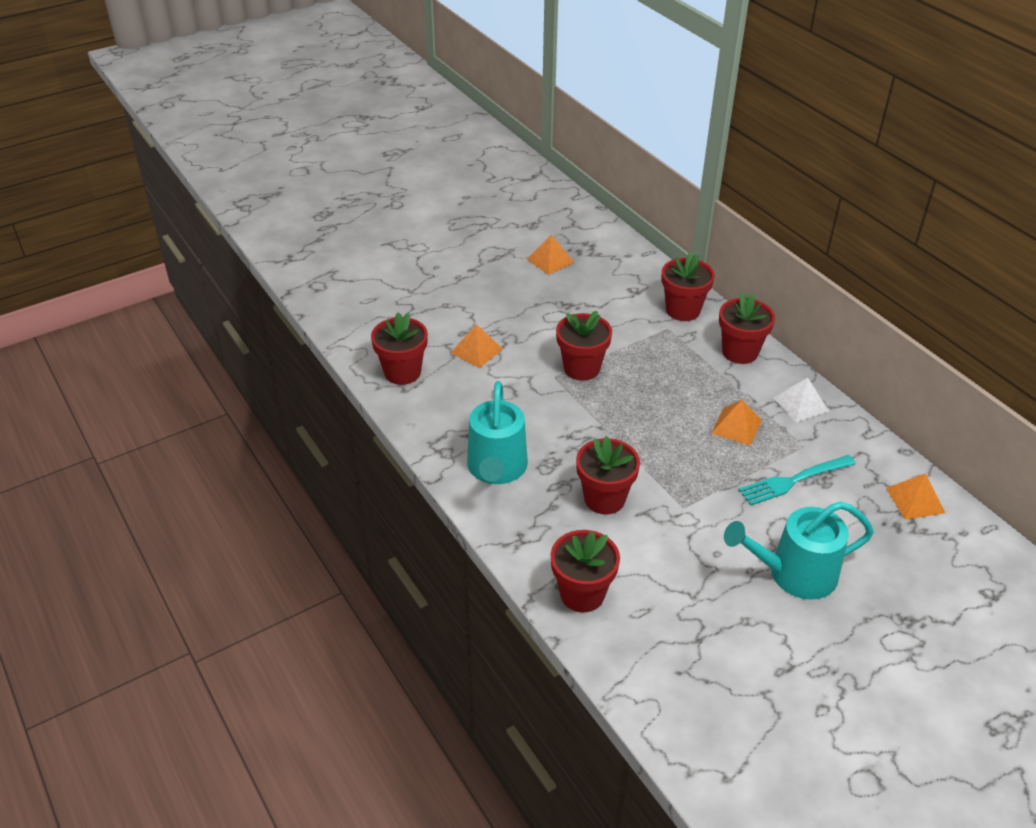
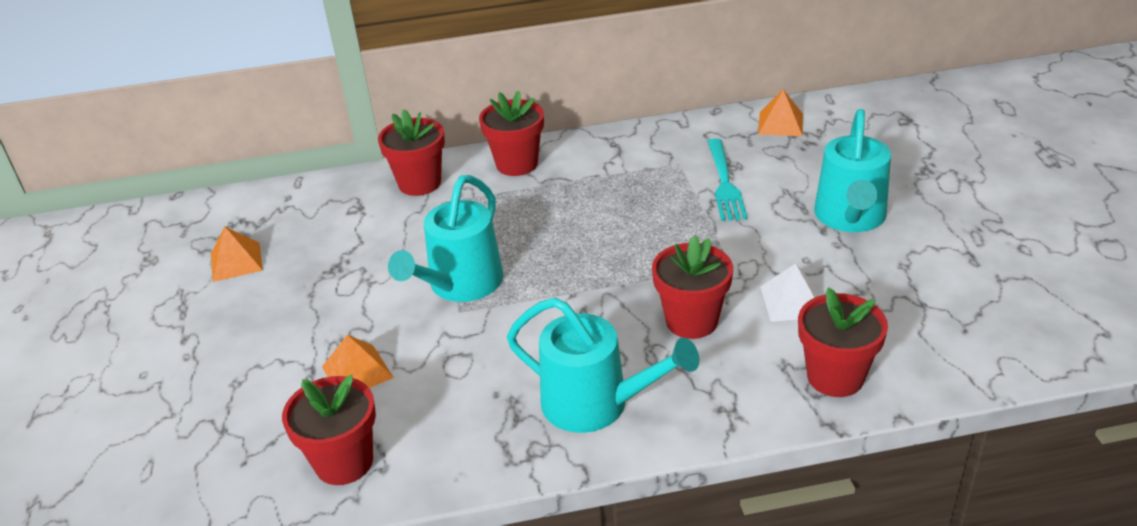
camera: 65 degrees left, 5 degrees down
red flower pot [556,311,612,381] -> turquoise watering can [388,175,503,302]
orange pyramid [711,400,762,446] -> none
white pyramid [774,378,829,422] -> white pyramid moved to [761,263,818,322]

